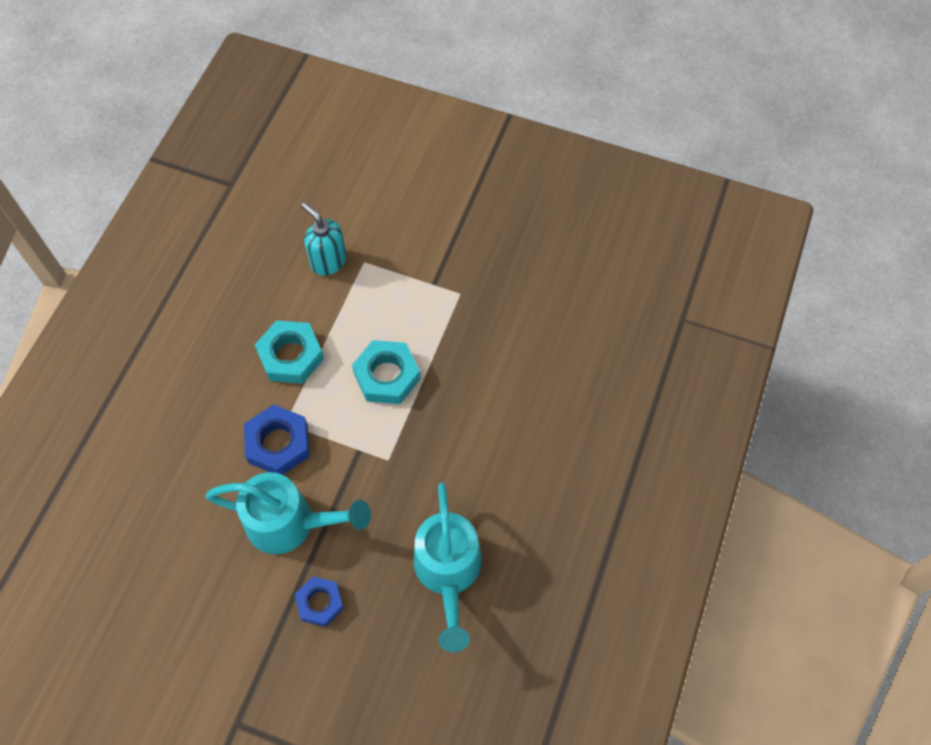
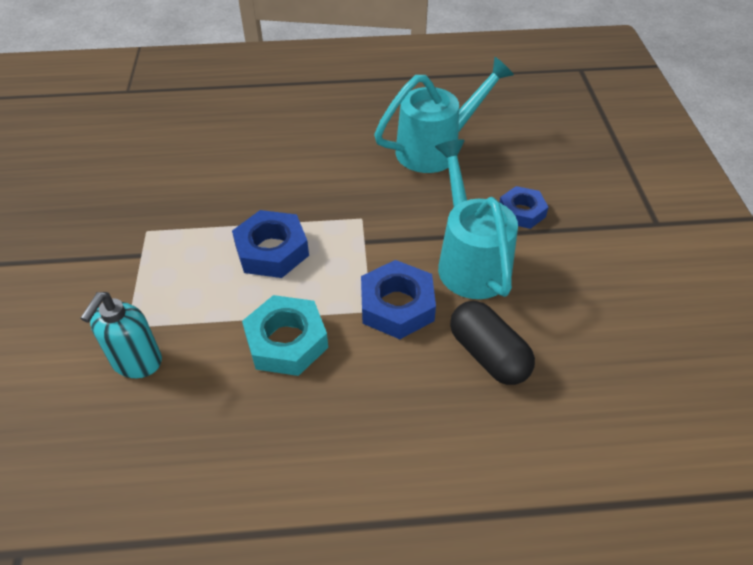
camera: 115 degrees left, 15 degrees down
turquoise nut [352,340,421,404] -> blue nut [232,210,309,278]
none -> black capsule [450,301,535,385]

